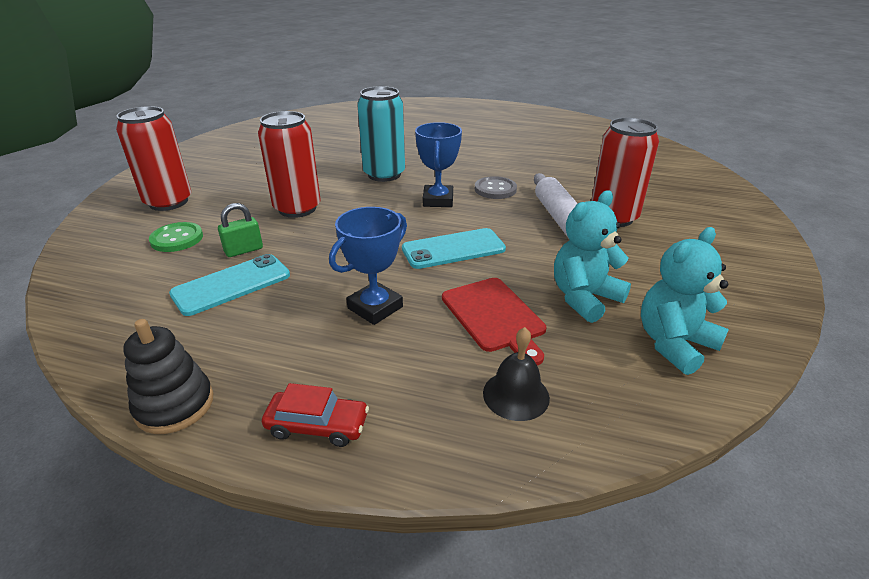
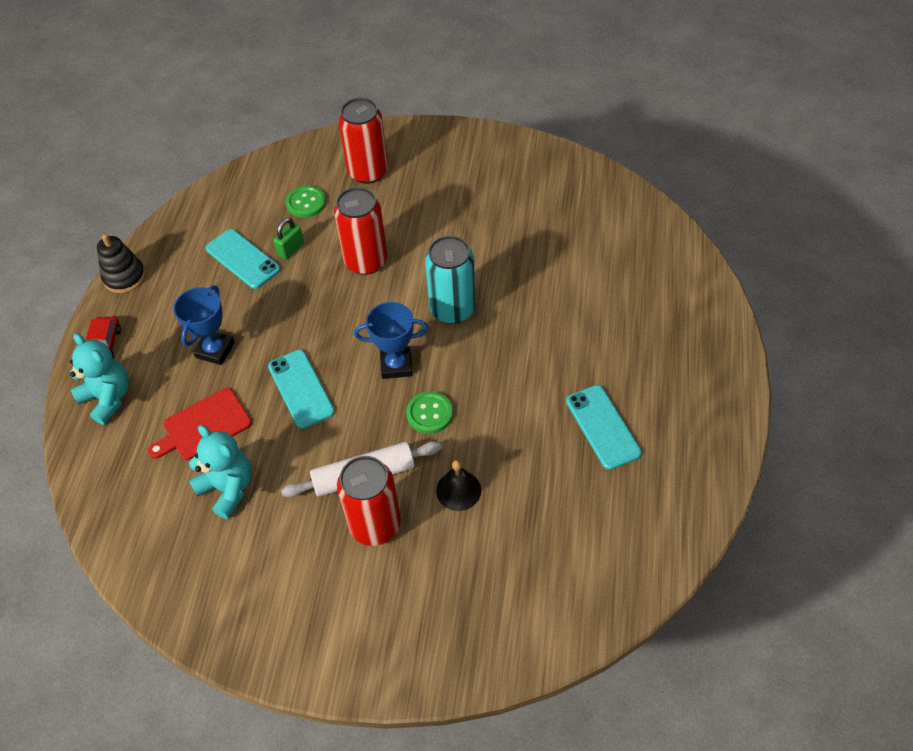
camera: 85 degrees right, 20 degrees up
green padlock [218,203,263,257] -> green padlock turned 75 degrees clockwise [273,218,304,260]
blue trophy [329,207,407,325] -> blue trophy turned 75 degrees clockwise [173,285,235,365]
grey button [475,176,517,199] -> green button [406,391,453,434]
black bell [483,327,550,421] -> black bell moved to [436,460,481,511]
turquoise teddy bear [641,227,729,375] -> turquoise teddy bear moved to [70,333,129,425]
none -> turquoise phone [566,385,642,470]

